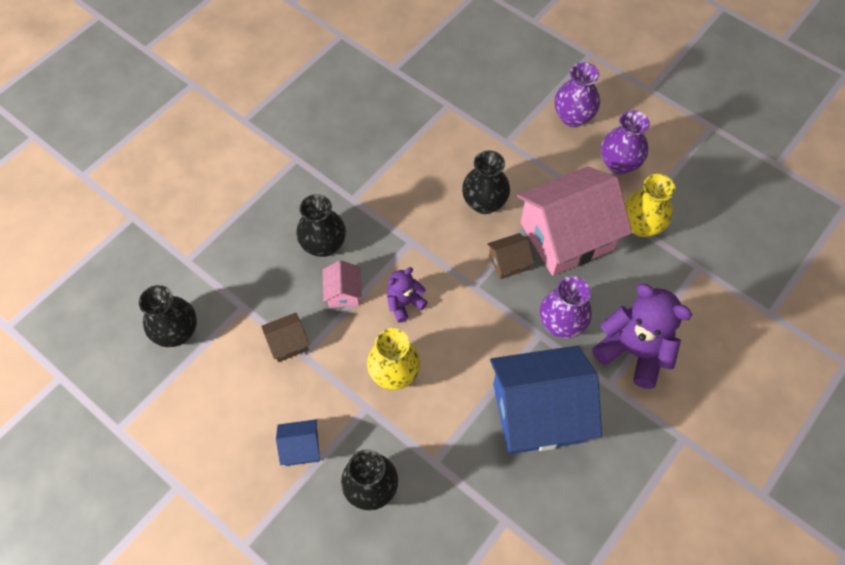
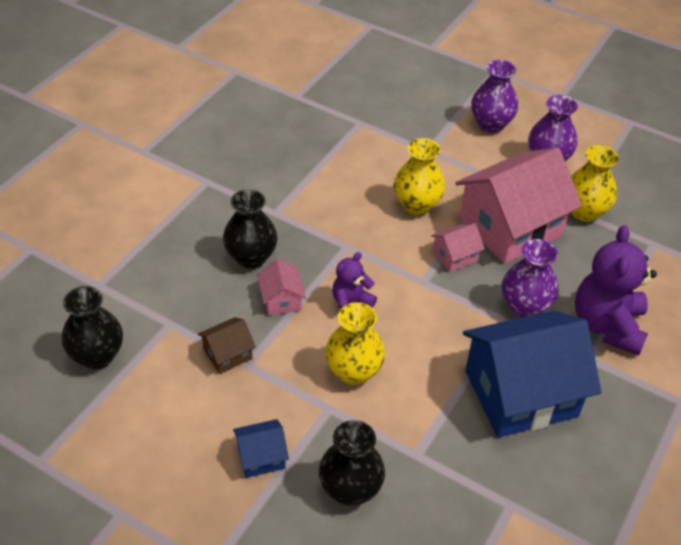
camera: 10 degrees left, 15 degrees down
black vase [462,150,510,214] -> yellow vase [394,138,445,215]
brown house [487,233,534,279] -> pink house [431,223,485,272]
purple teddy bear [592,284,692,389] -> purple teddy bear turned 105 degrees counterclockwise [575,225,657,356]

